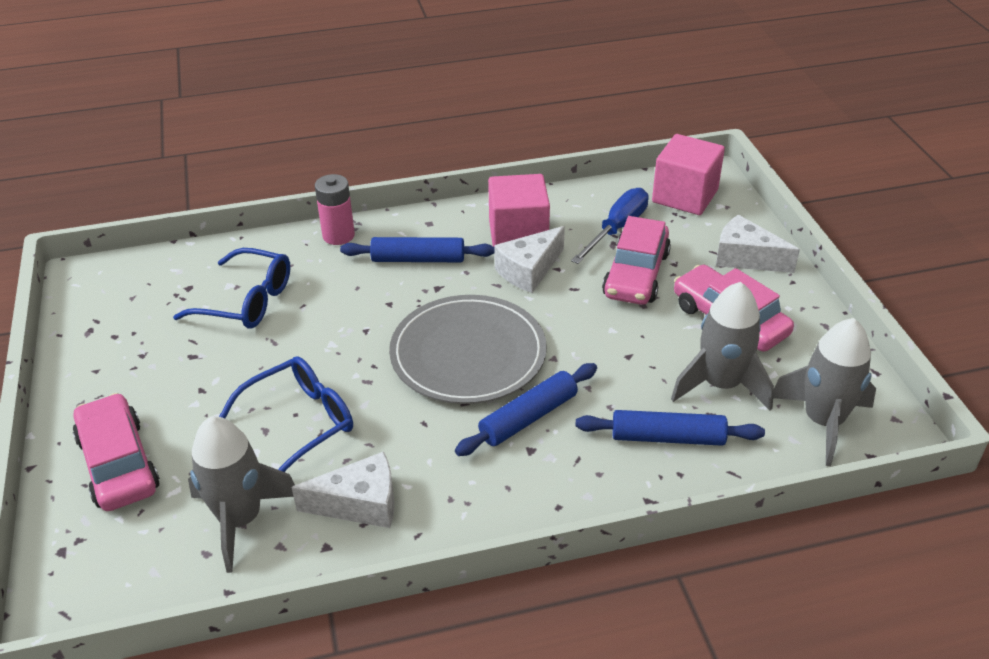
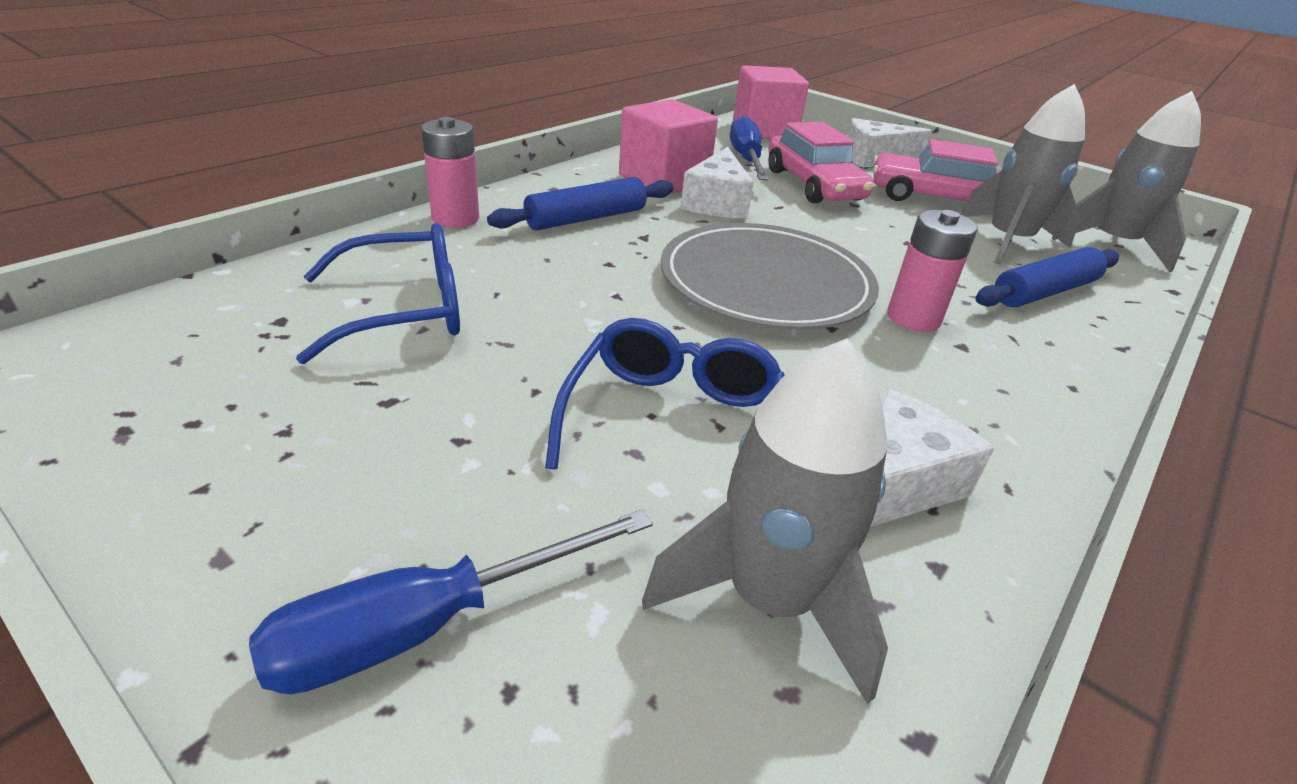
camera: 40 degrees left, 5 degrees down
pink car [73,393,160,511] -> blue screwdriver [249,510,653,694]
blue rolling pin [455,363,597,456] -> pink battery [887,210,978,332]

